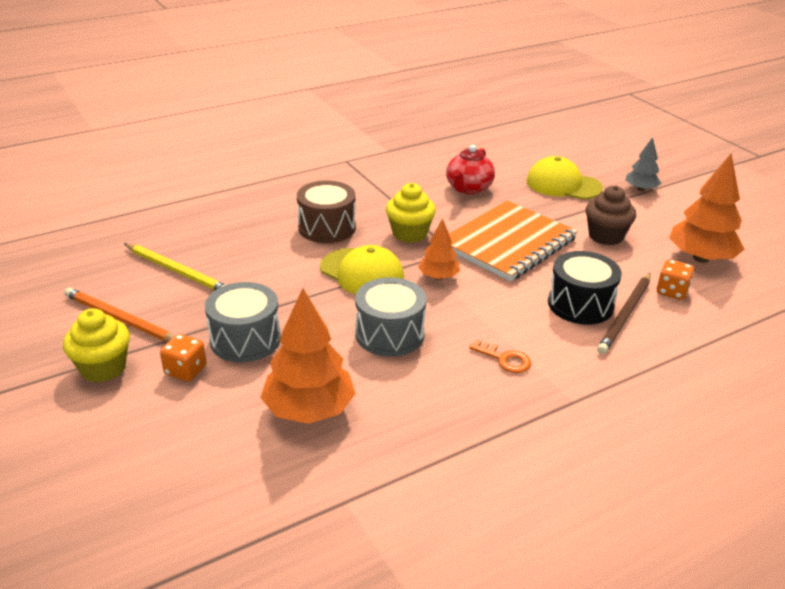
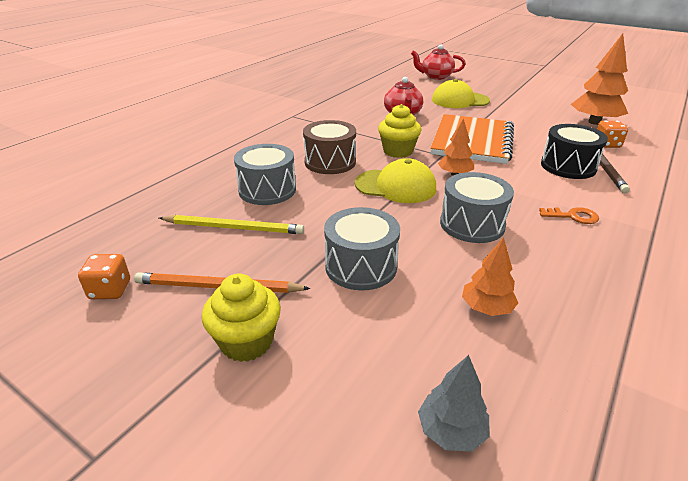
camera: 25 degrees left, 0 degrees up
orange dice [160,334,206,382] -> orange dice moved to [78,254,130,299]
orange tree [260,288,356,424] -> orange tree [462,237,518,316], size x0.56
brown cupcake [586,186,636,245] -> none
grey tree [625,137,661,191] -> grey tree moved to [418,355,490,452]
none -> grey drum [234,144,296,205]
none -> red teapot [411,44,466,80]

